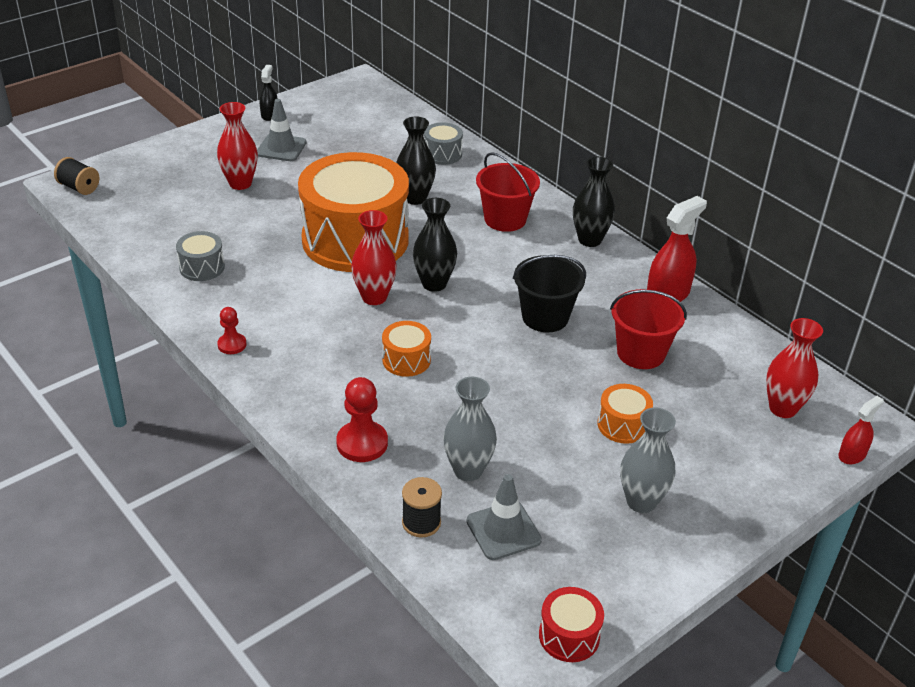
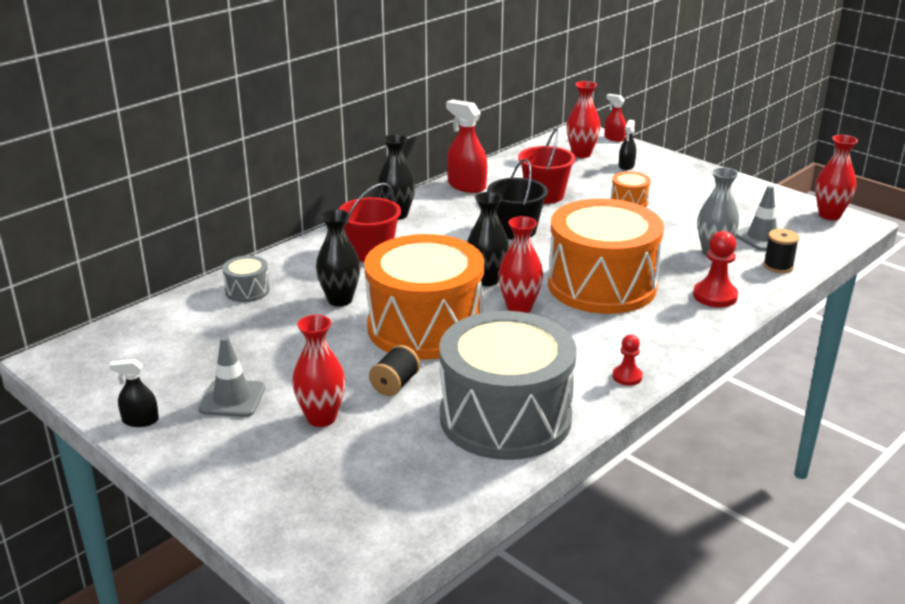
camera: 95 degrees left, 10 degrees down
black spool [54,157,99,195] -> black spool moved to [369,345,420,396]
grey drum [176,231,225,281] -> grey drum [439,311,577,460], size x2.49
orange drum [382,321,431,377] -> orange drum [548,199,664,314], size x2.49
red drum [539,587,604,662] -> red vase [815,135,858,220]
grey vase [620,408,676,513] -> none
none -> black spray bottle [619,120,636,170]

